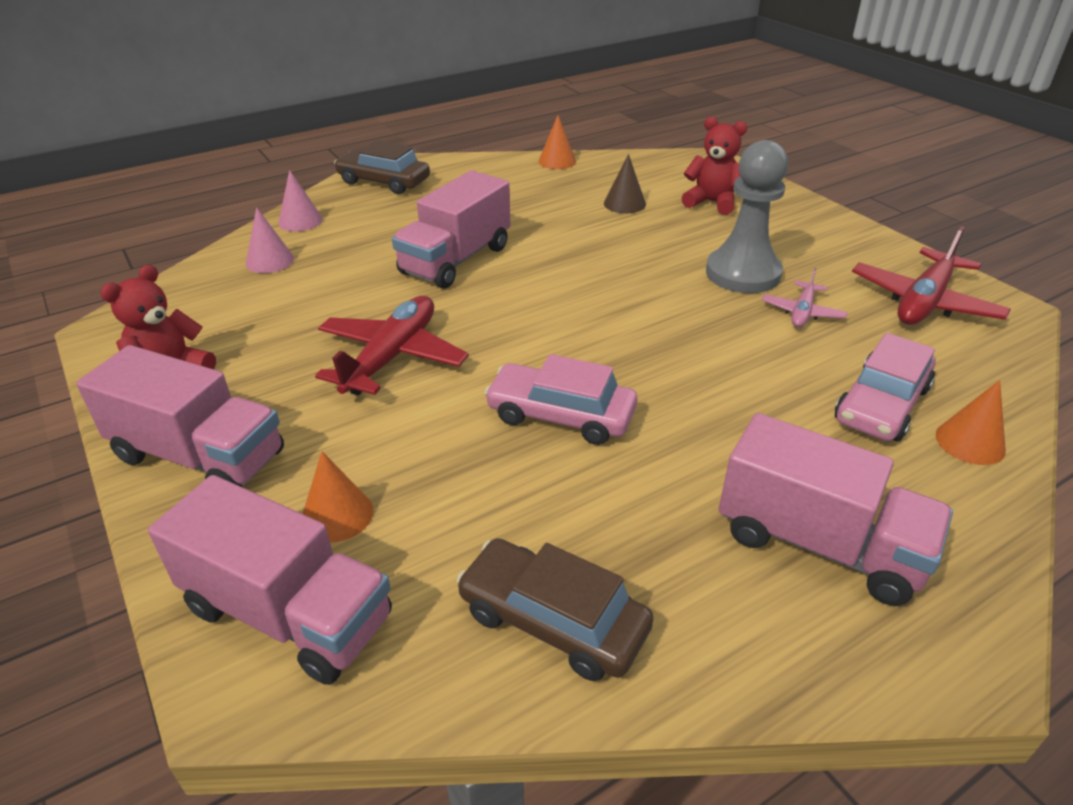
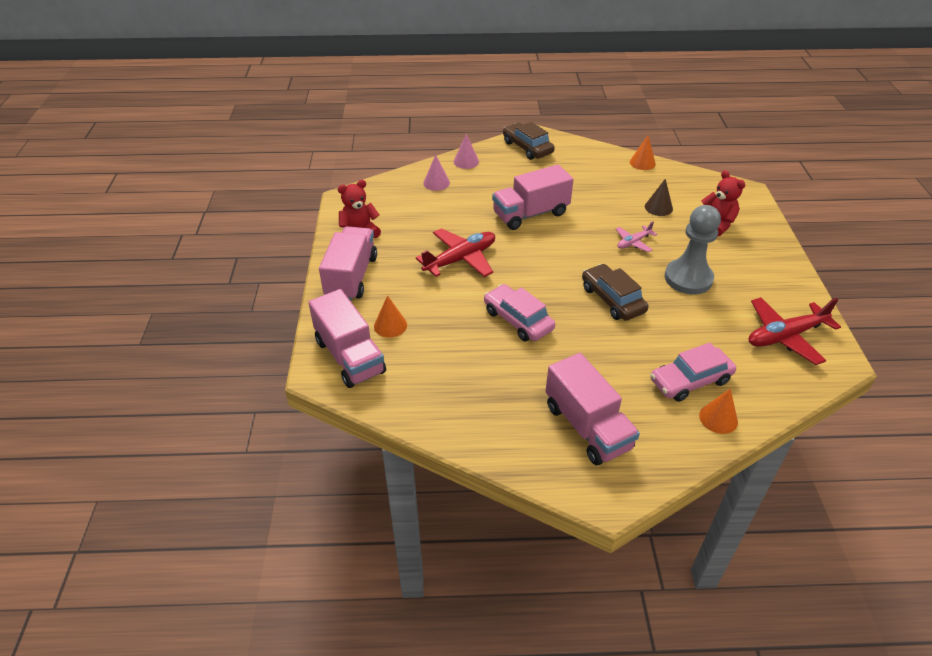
camera: 30 degrees right, 5 degrees up
pink truck [76,345,284,487] -> pink truck turned 135 degrees counterclockwise [319,226,377,301]
brown car [456,538,654,681] -> brown car moved to [582,264,649,321]
pink plane [762,268,847,328] -> pink plane moved to [616,221,657,252]

